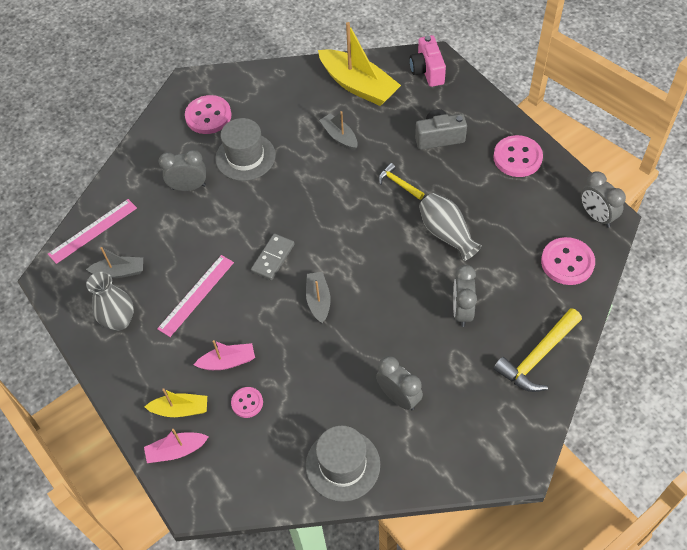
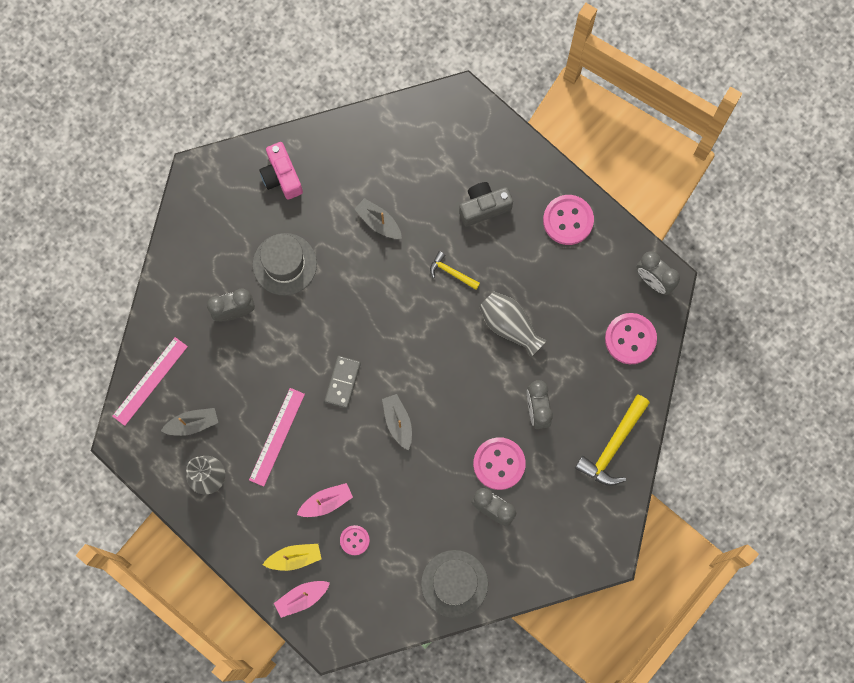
camera: 15 degrees left, 20 degrees up
pink button [185,95,232,134] -> pink button moved to [473,437,526,490]
yellow boat [318,22,401,106] -> none
pink camera [409,35,446,87] -> pink camera moved to [259,142,303,200]

